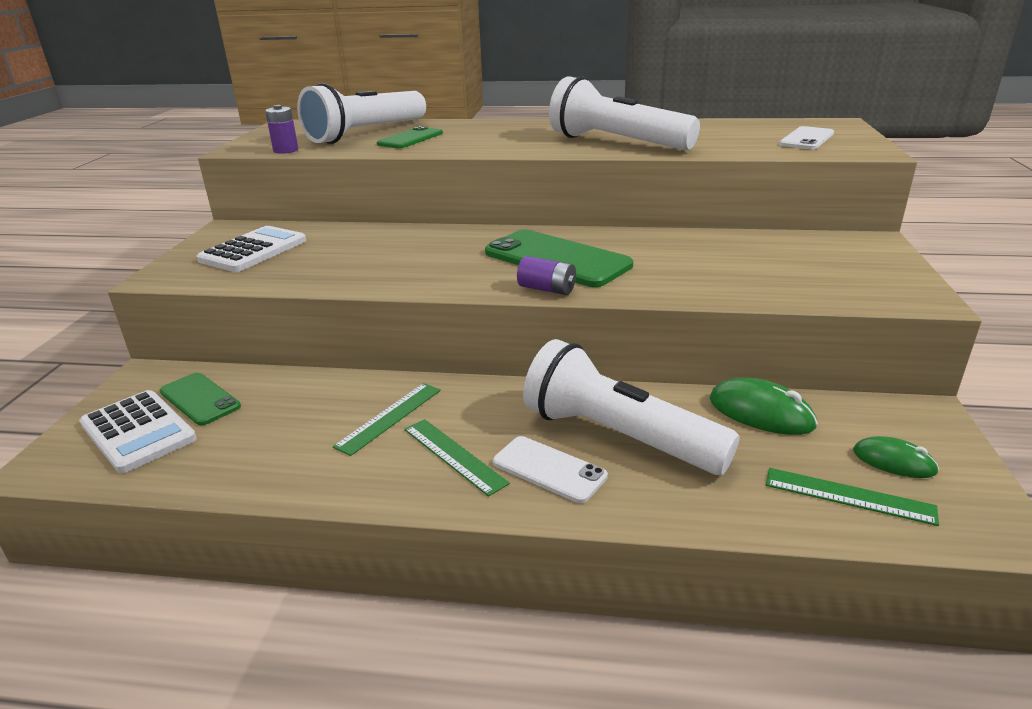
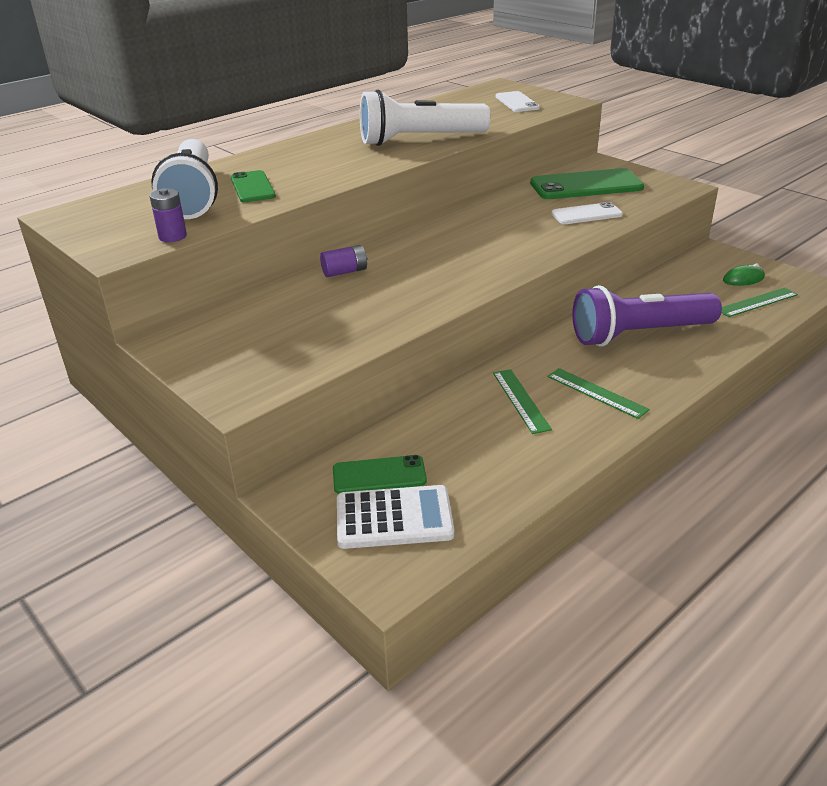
camera: 50 degrees left, 5 degrees up
white calculator [197,226,306,272] -> none
green ruler [404,419,510,497] -> green ruler turned 45 degrees clockwise [547,368,650,419]
green phone [485,230,633,287] -> green phone moved to [530,168,644,199]
white phone [493,436,608,503] -> white phone moved to [551,202,623,224]
purple battery [517,256,576,295] -> purple battery moved to [320,245,368,277]
white flashlight [523,339,740,475] -> purple flashlight [572,285,722,346]
green mouse [710,378,818,435] -> none

